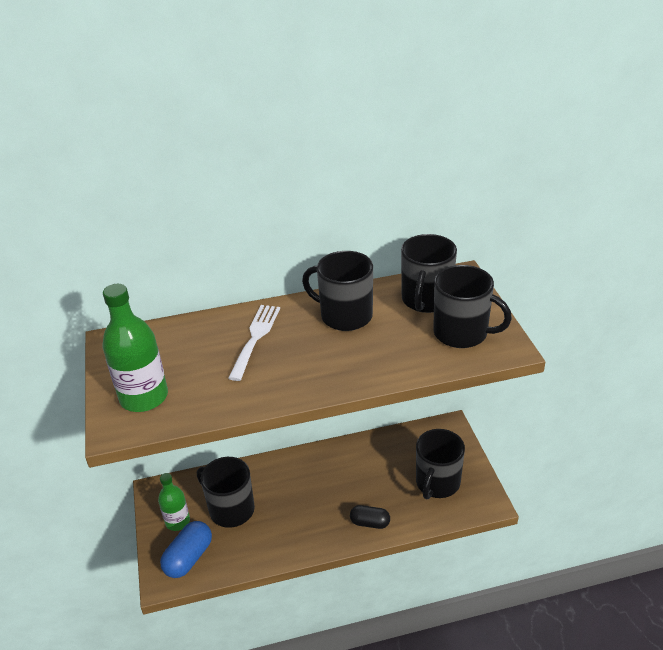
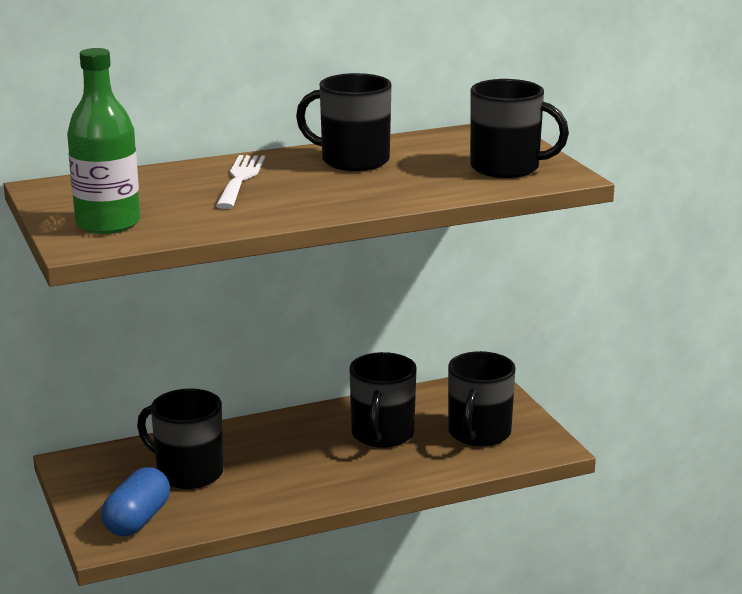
camera: 10 degrees left, 15 degrees down
green bottle [158,473,190,531] -> none
black capsule [350,505,390,529] -> none
black mug [401,234,457,313] -> black mug moved to [350,352,417,448]

